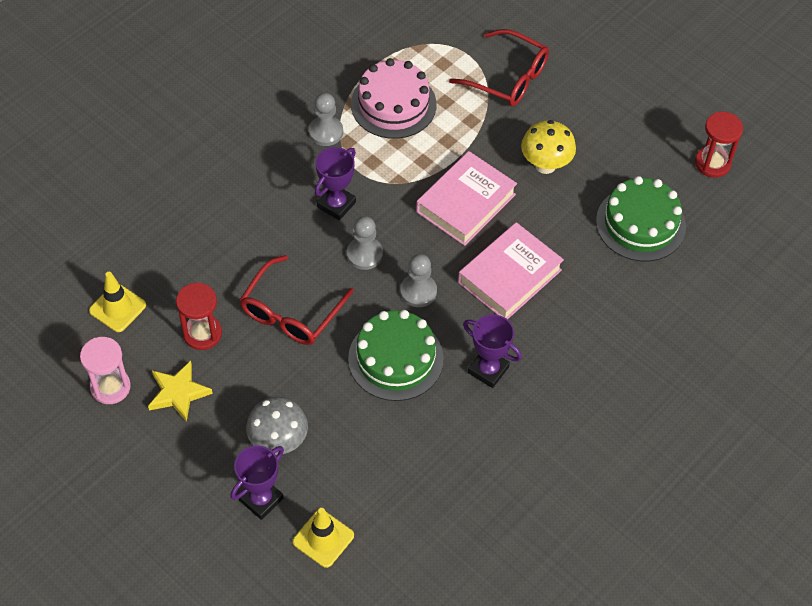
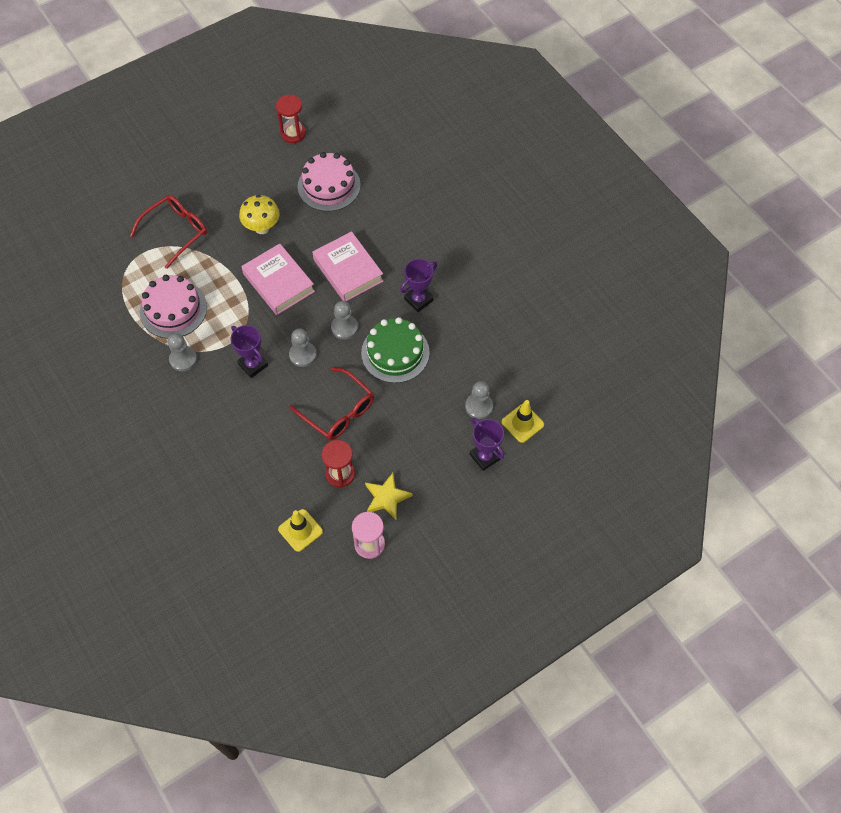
camera: 75 degrees left, 5 degrees up
grey mushroom [246,397,308,455] -> none
green cake [596,176,686,261] -> pink cake [298,152,361,212]
none -> grey pawn [465,381,493,419]

